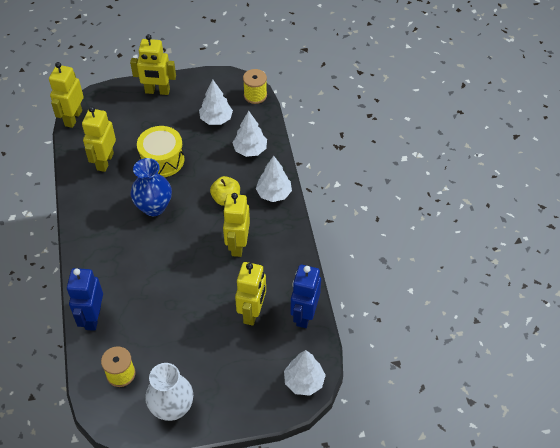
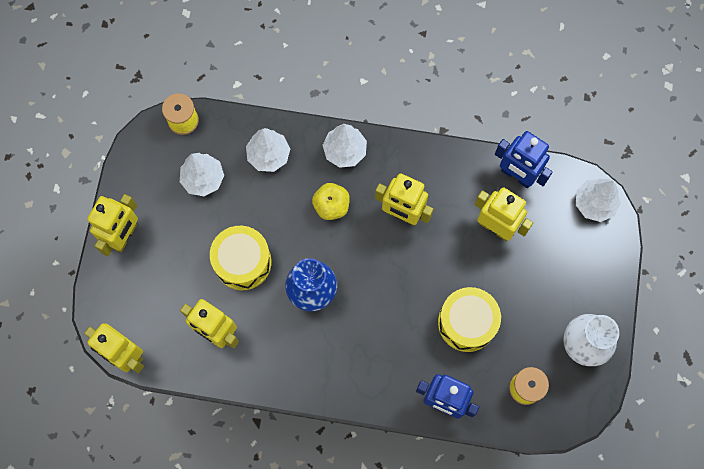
camera: 70 degrees left, 20 degrees up
none -> yellow drum [438,287,501,352]

